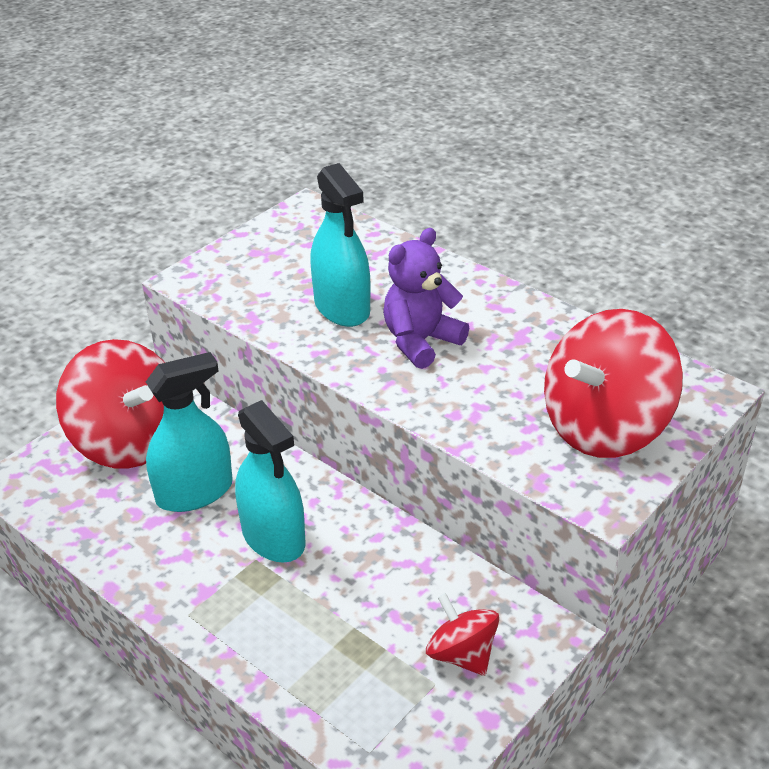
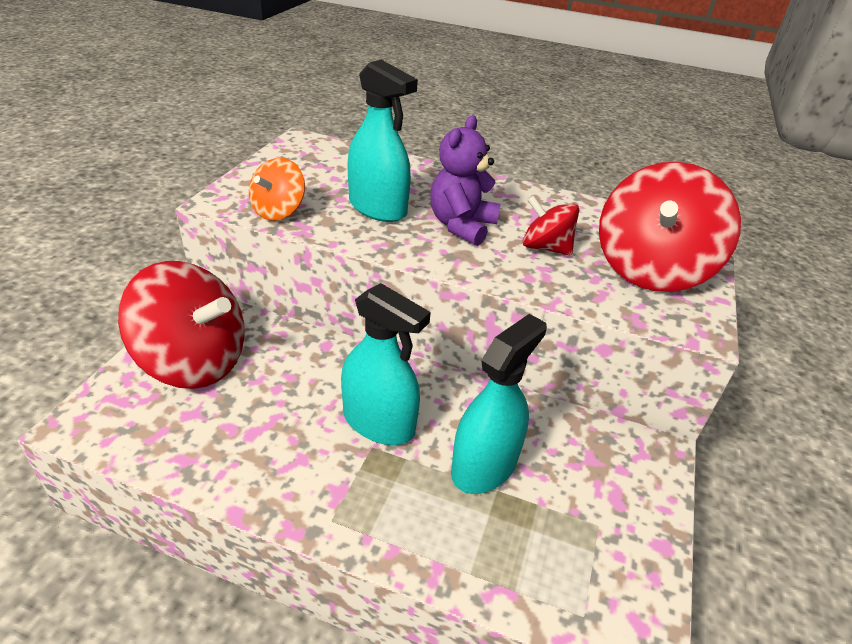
camera: 25 degrees left, 0 degrees up
turquoise spray bottle [146,352,233,512] -> turquoise spray bottle moved to [451,314,547,494]
red spinning top [426,593,499,676] -> red spinning top moved to [523,195,579,256]
none -> orange spinning top [249,158,305,221]

